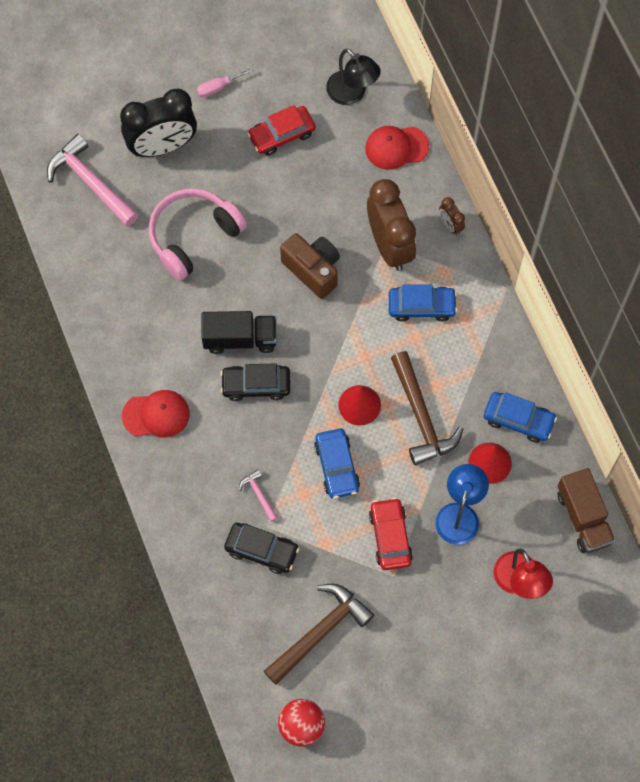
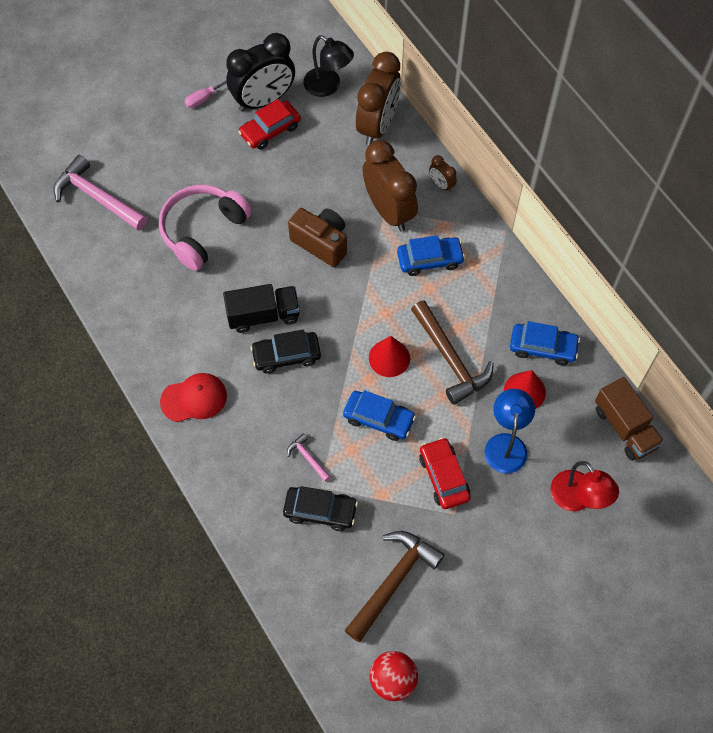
camera: 10 degrees left, 5 degrees down
black clock [120,89,197,157] -> black clock moved to [226,33,295,112]
blue car [314,428,360,499] -> blue car turned 45 degrees counterclockwise [343,390,416,441]
red cap [365,126,429,170] -> brown clock [356,52,401,145]

